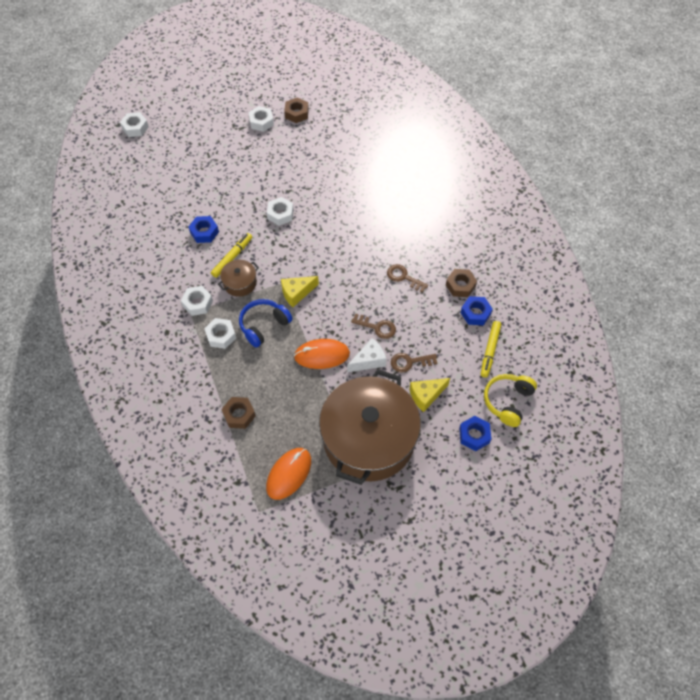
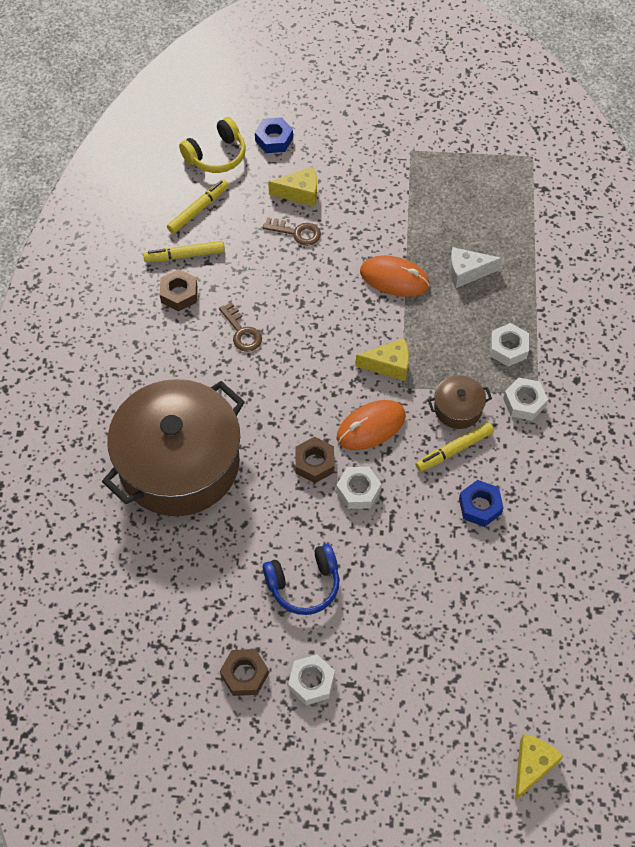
camera: 155 degrees left, 0 degrees up
white nut [120,112,149,137] -> yellow cheese [515,734,563,801]
brown nut [221,397,256,429] -> brown nut moved to [295,437,334,483]
blue headphones [239,299,292,348] -> blue headphones moved to [263,544,340,615]
orange mouse [266,448,311,500] -> orange mouse moved to [337,400,406,450]
brown pot [319,369,421,485] -> brown pot moved to [102,379,245,516]
white cheese [347,338,387,372] -> white cheese moved to [450,247,502,288]
brown key [351,314,396,339] -> none
blue nut [460,296,493,325] -> yellow marker [143,241,225,262]

